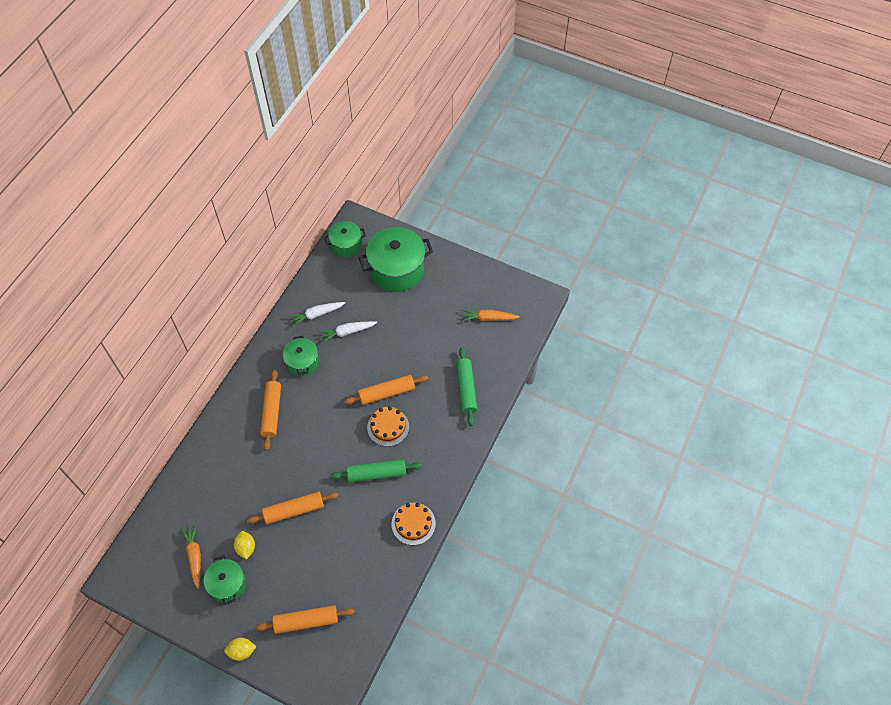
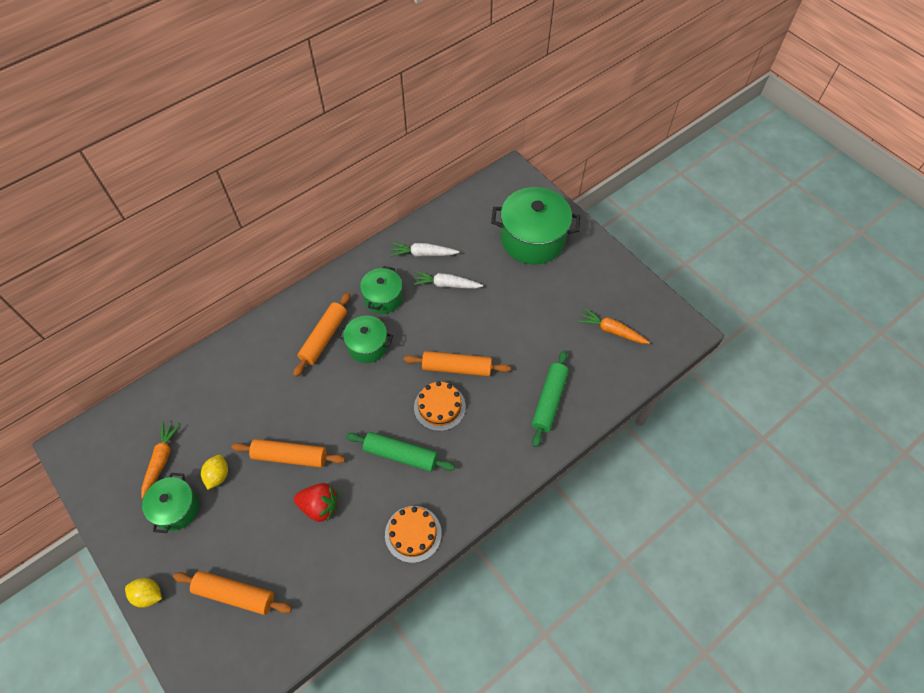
camera: 25 degrees right, 0 degrees up
green pot [324,221,366,257] -> green pot moved to [338,316,393,363]
none -> red strawberry [294,483,338,522]

